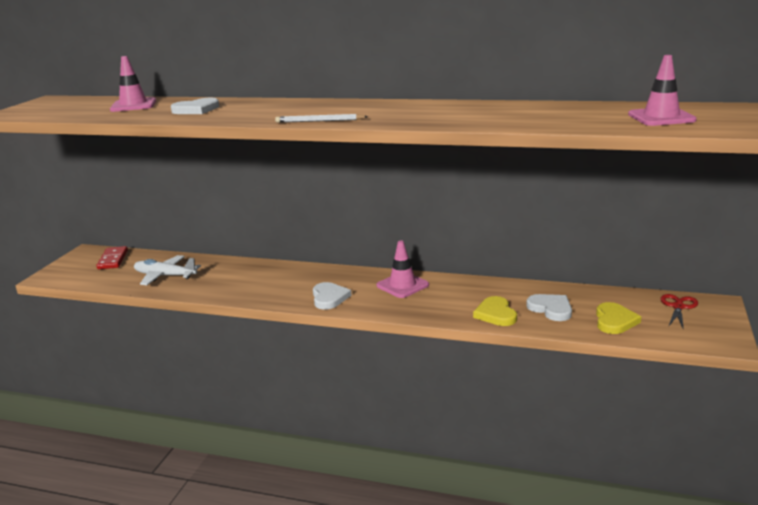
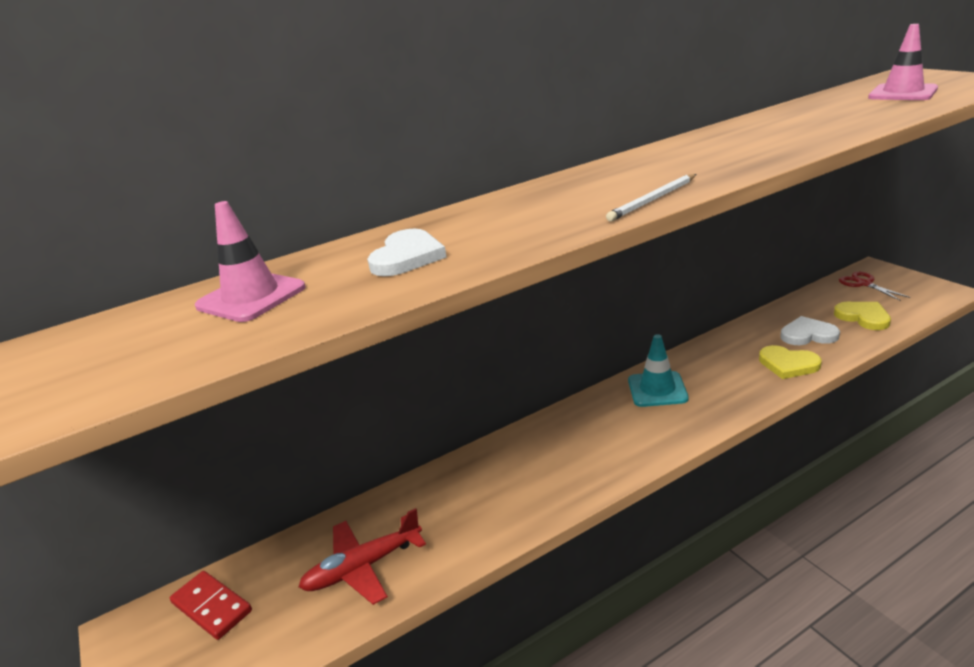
camera: 45 degrees left, 5 degrees up
white plane [134,255,201,285] -> red plane [299,508,426,605]
white heart [313,282,352,310] -> none
pink traffic cone [376,241,429,298] -> turquoise traffic cone [628,334,689,407]

